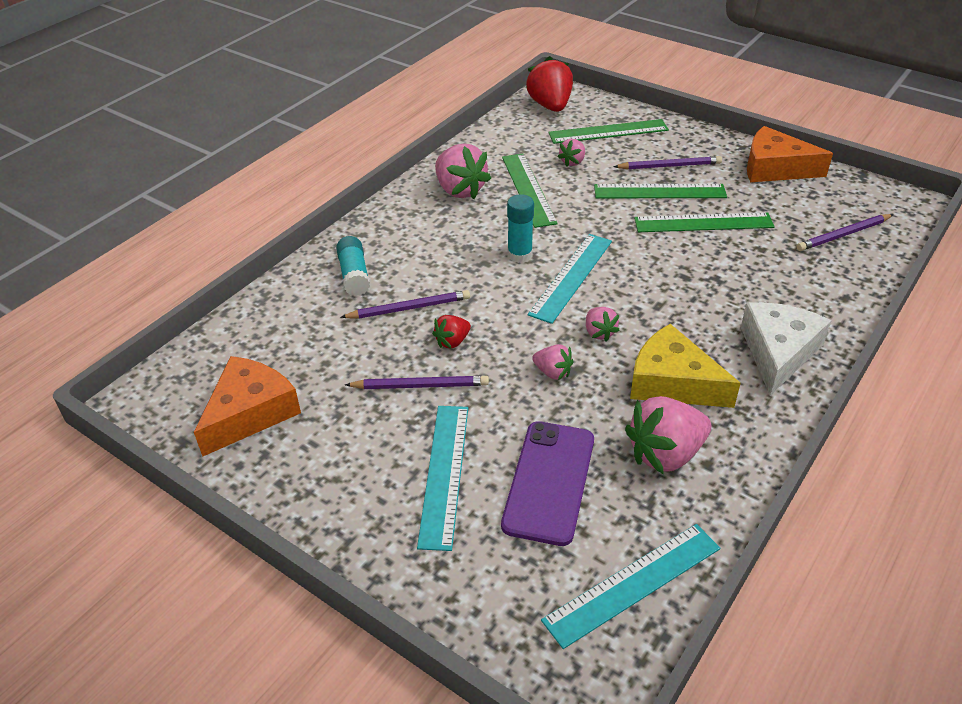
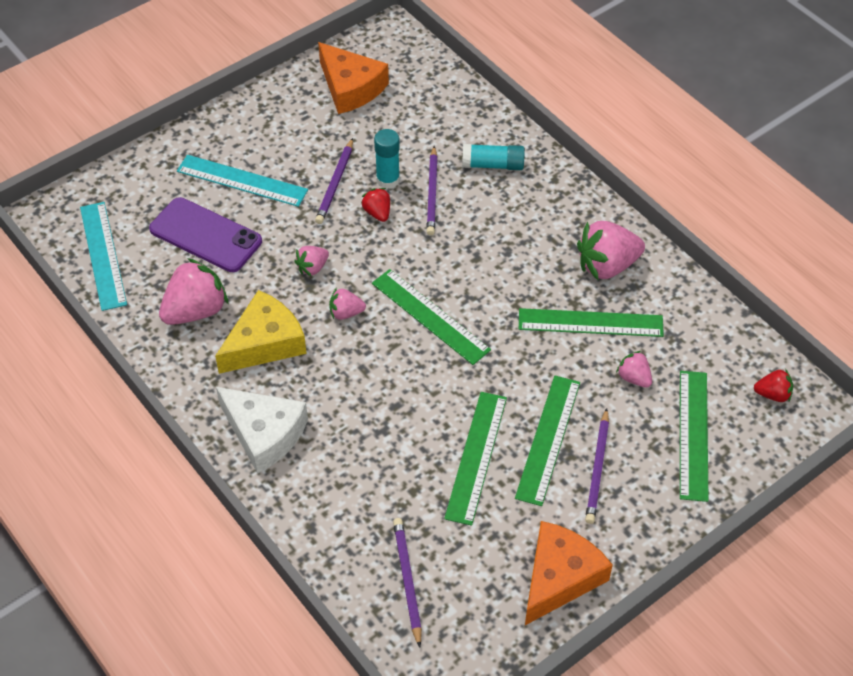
camera: 105 degrees right, 10 degrees up
turquoise glue stick [507,194,534,263] -> turquoise glue stick moved to [374,129,400,189]
red strawberry [526,56,573,112] -> red strawberry [754,369,793,402], size x0.52
turquoise ruler [528,234,612,324] -> green ruler [372,269,491,365]
pink strawberry [625,396,711,474] -> pink strawberry turned 60 degrees clockwise [159,258,228,325]

